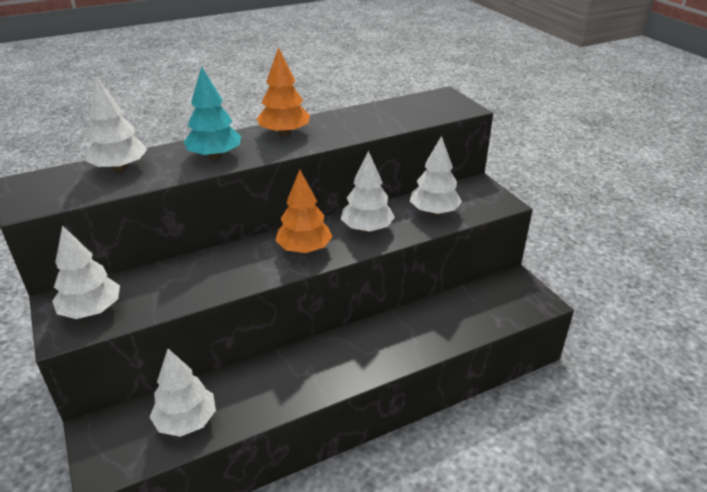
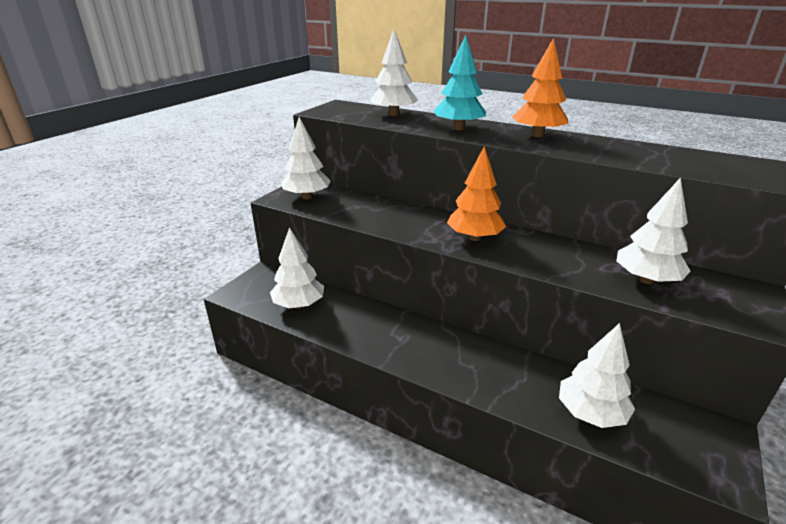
camera: 55 degrees right, 5 degrees down
white tree [341,151,395,232] -> white tree moved to [559,323,635,428]

